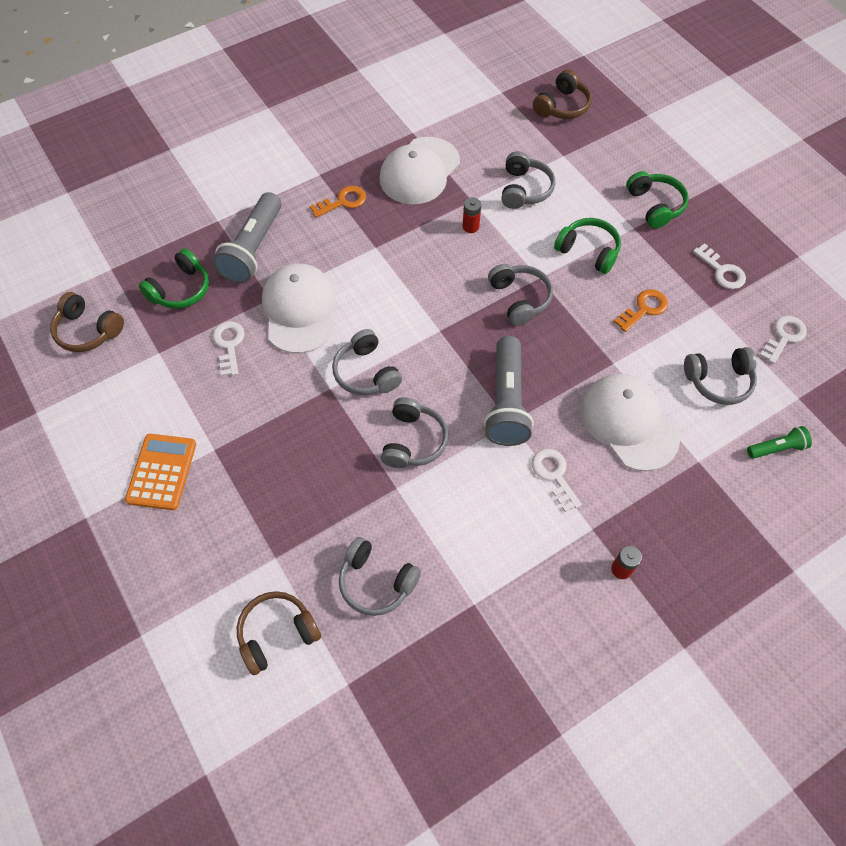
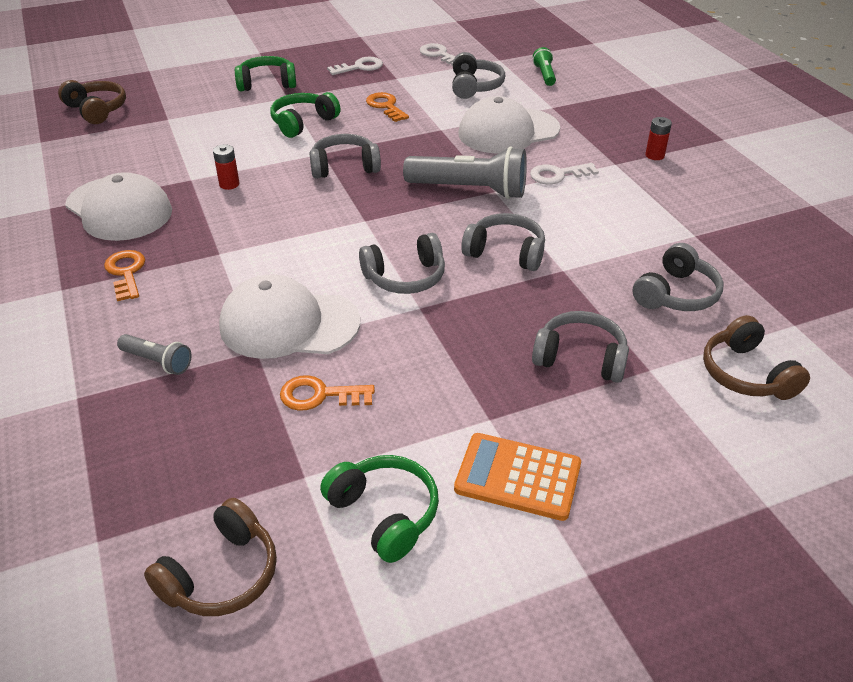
camera: 80 degrees left, 20 degrees down
green headphones [139,248,209,309] -> green headphones moved to [320,455,439,563]
grey flashlight [212,192,281,283] -> grey flashlight [117,334,192,375], size x0.51
white key [212,321,245,376] -> orange key [280,375,375,411]
grey headphones [501,151,555,209] -> grey headphones moved to [532,311,629,383]

